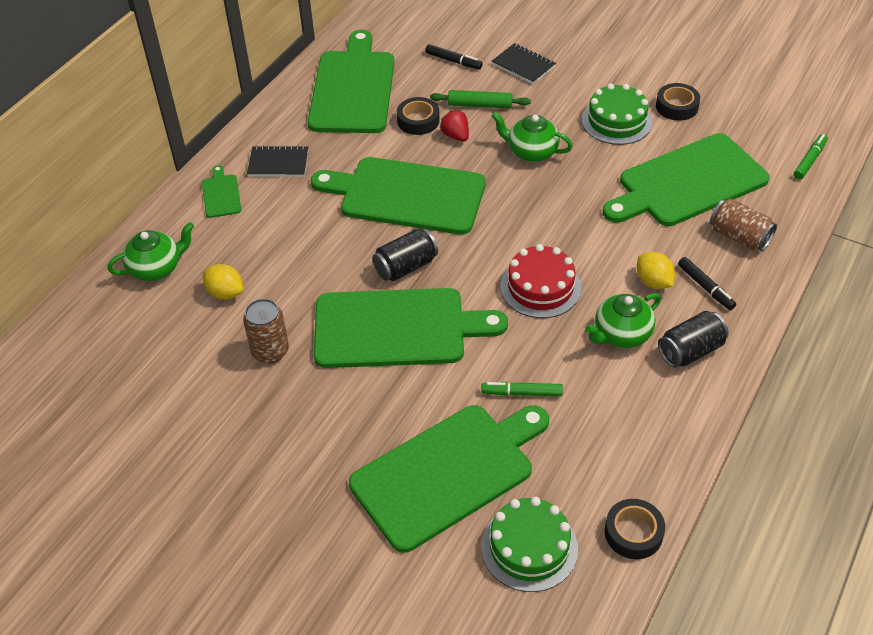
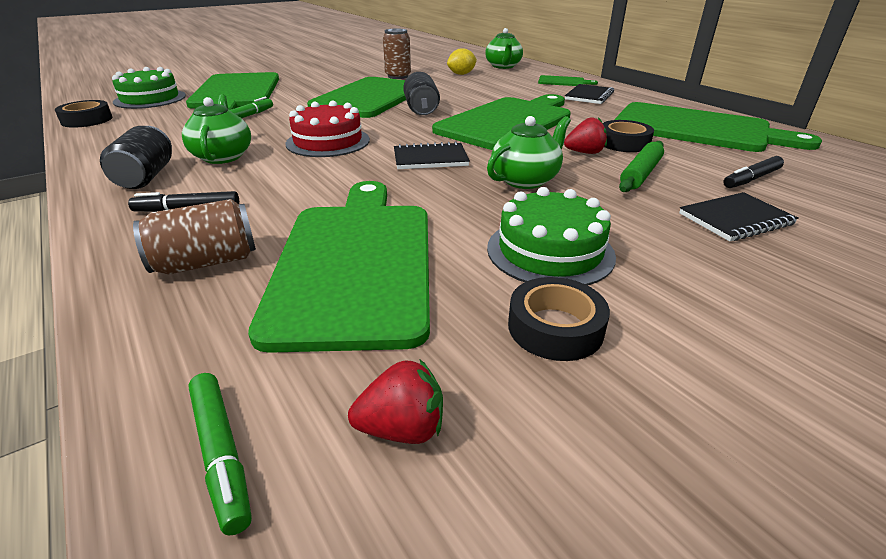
camera: 115 degrees right, 15 degrees down
yellow lemon [637,252,675,289] -> none
none -> red strawberry [348,360,443,444]
none -> black notebook [394,141,470,169]

